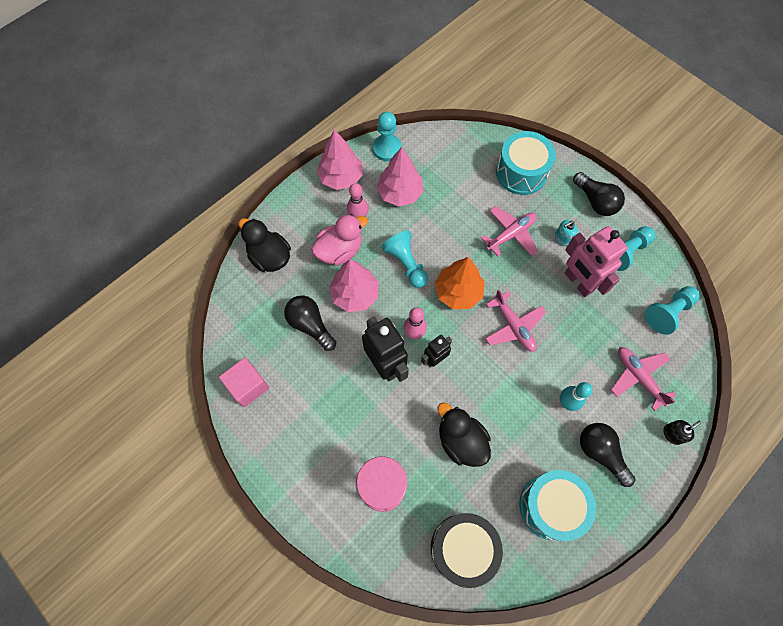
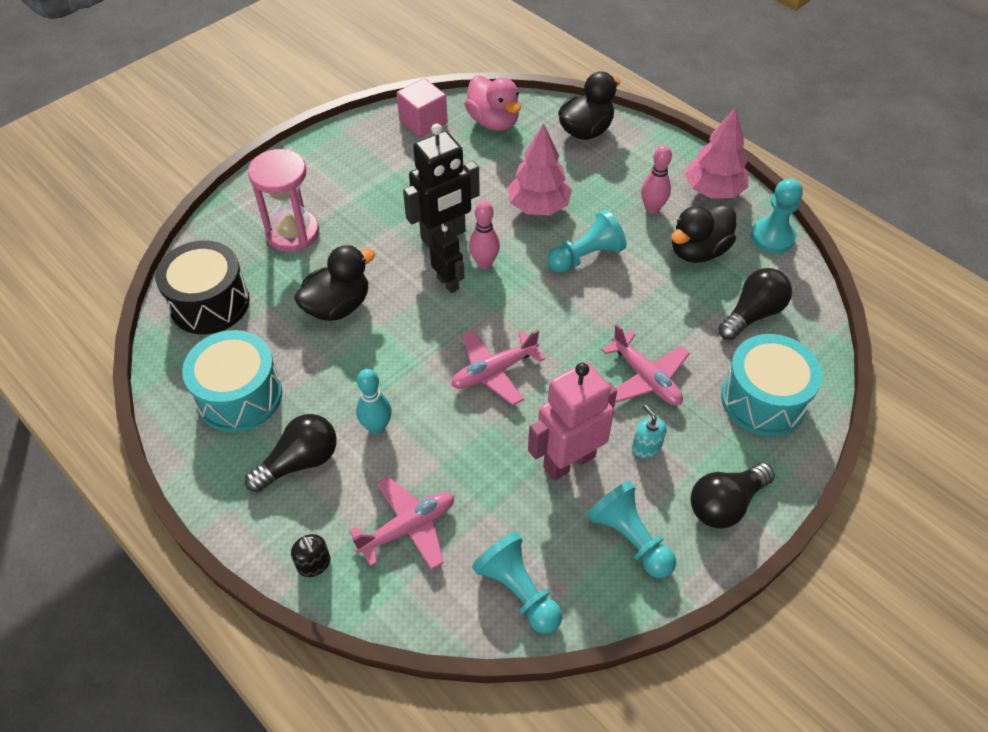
camera: 90 degrees right, 15 degrees down
black light bulb [284,296,336,351] -> black light bulb moved to [718,268,792,340]
pink duck [311,214,368,266] -> pink duck moved to [465,75,521,131]
pink tree [377,147,424,207] -> black duck [671,204,736,263]
orange tree [435,257,485,309] -> none

